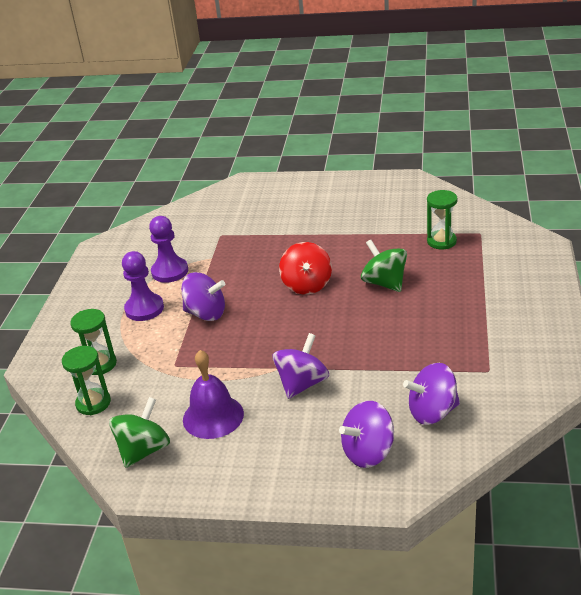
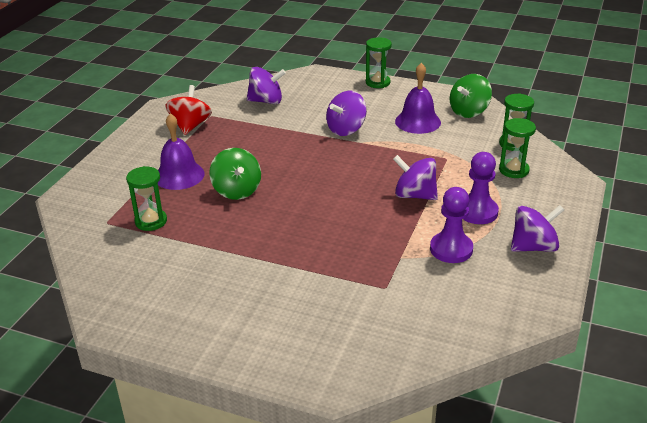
camera: 170 degrees left, 0 degrees up
red spinning top [279,242,332,295] -> red spinning top moved to [165,85,212,135]
purple spinning top [339,401,394,468] -> purple spinning top moved to [511,205,564,252]
none -> purple bell [158,113,205,190]
none -> green hourglass [366,37,392,88]

